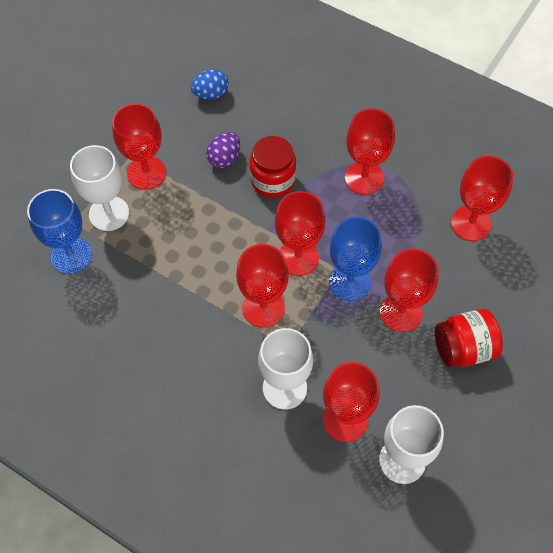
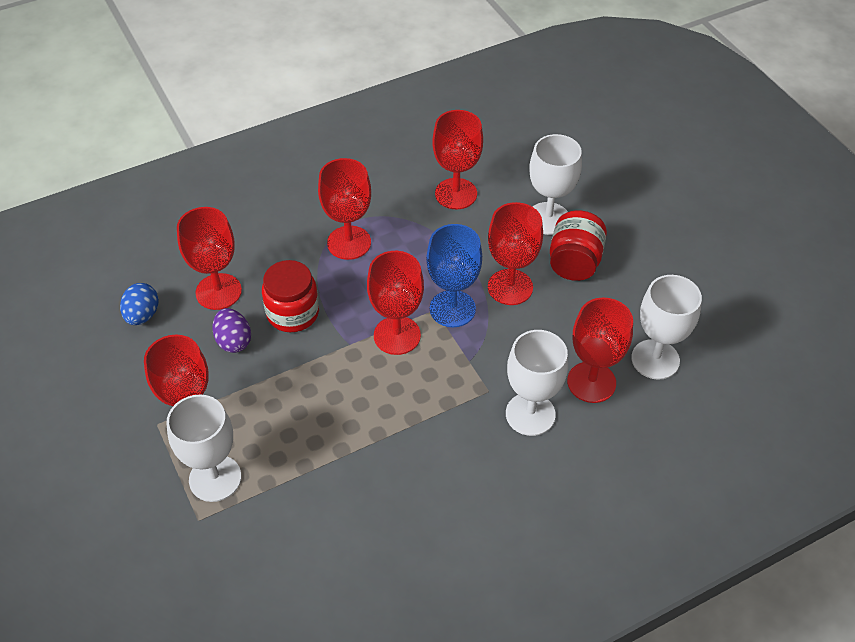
camera: 60 degrees left, 10 degrees down
blue goblet [27,189,92,274] -> none
red goblet [236,244,289,328] -> red goblet moved to [177,207,242,310]
none -> white goblet [529,134,582,235]

